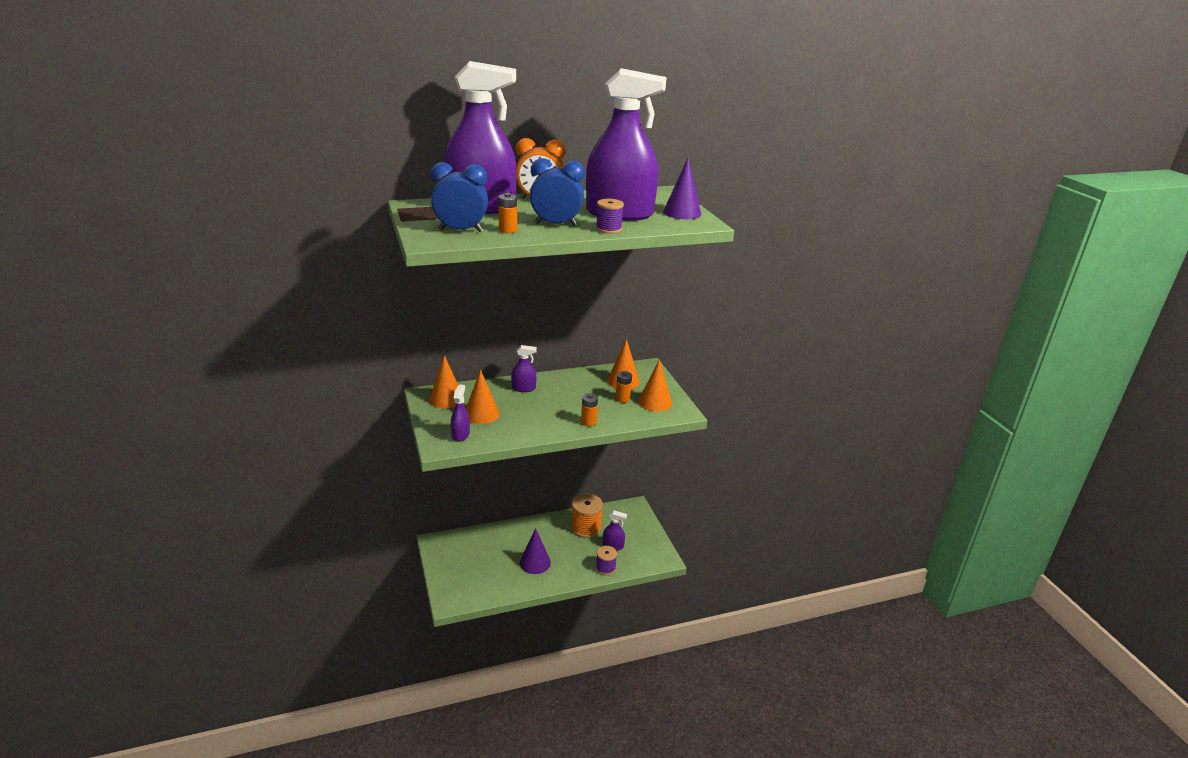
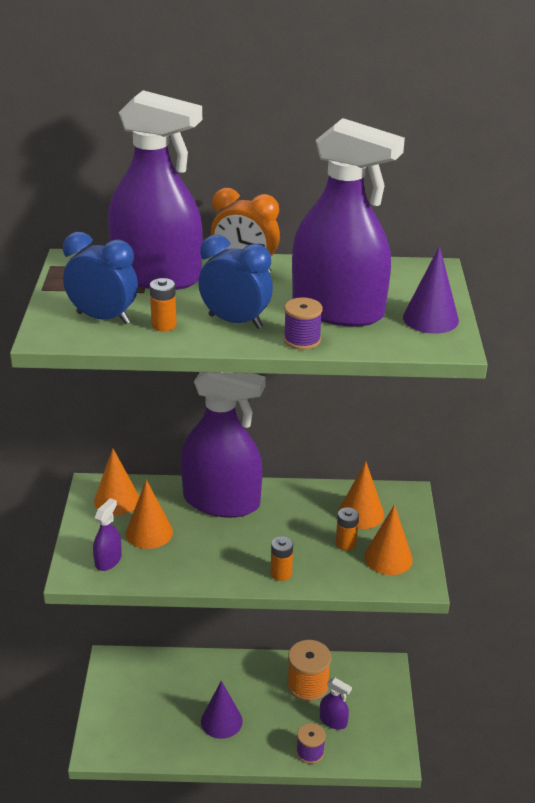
camera: 20 degrees right, 5 degrees up
purple spray bottle [511,345,537,392] -> purple spray bottle [180,372,266,518], size x2.45

